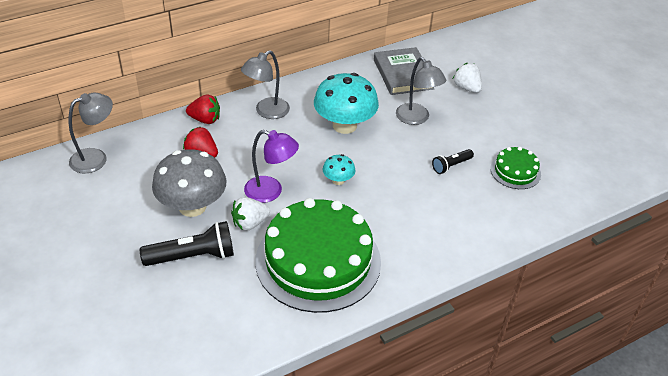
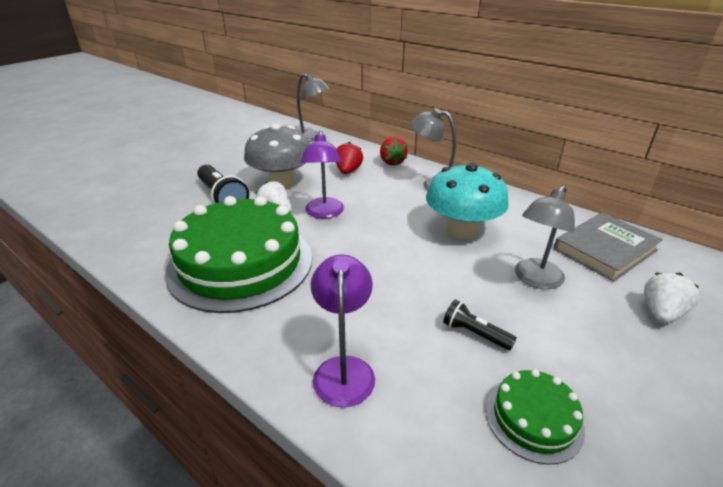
camera: 70 degrees right, 10 degrees down
turquoise mushroom [323,154,355,185] -> none
none -> purple lamp [311,254,375,407]

